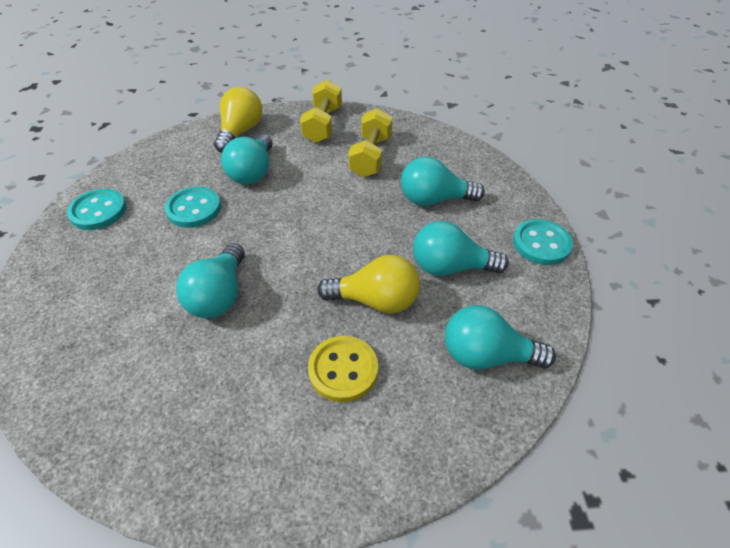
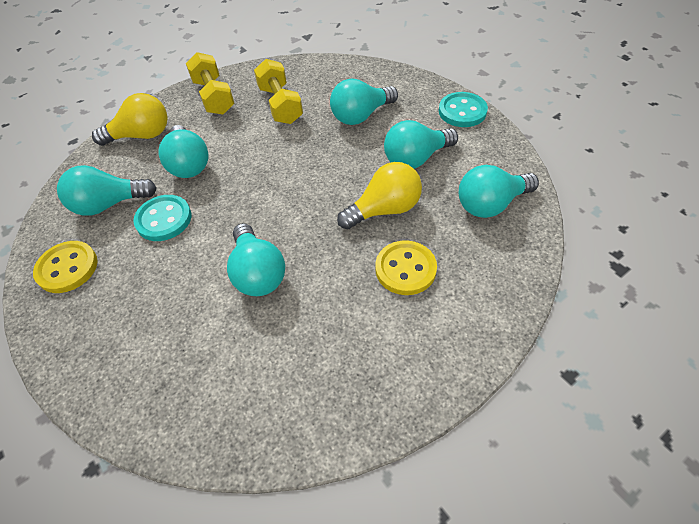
camera: 30 degrees left, 5 degrees up
turquoise button [67,189,126,230] -> yellow button [33,241,98,293]
yellow light bulb [214,87,262,153] -> yellow light bulb turned 90 degrees clockwise [92,93,168,146]
none -> turquoise light bulb [57,165,157,216]

